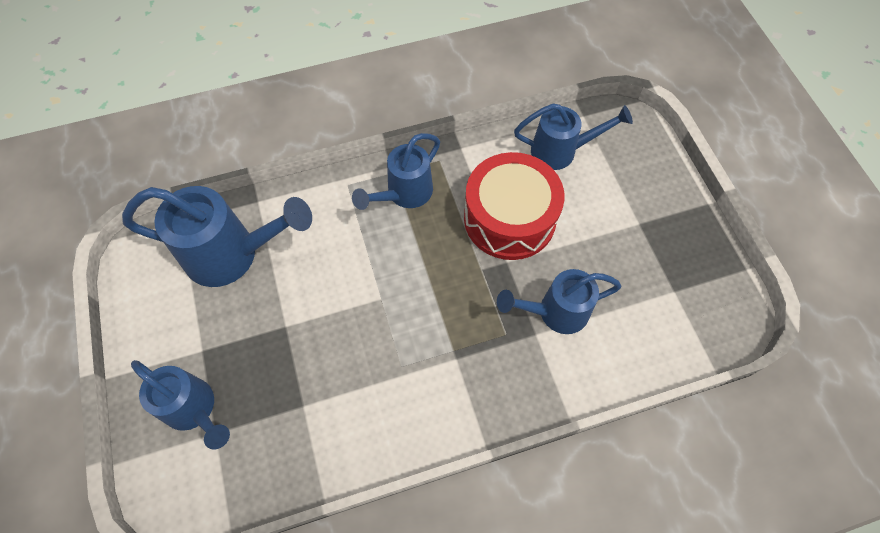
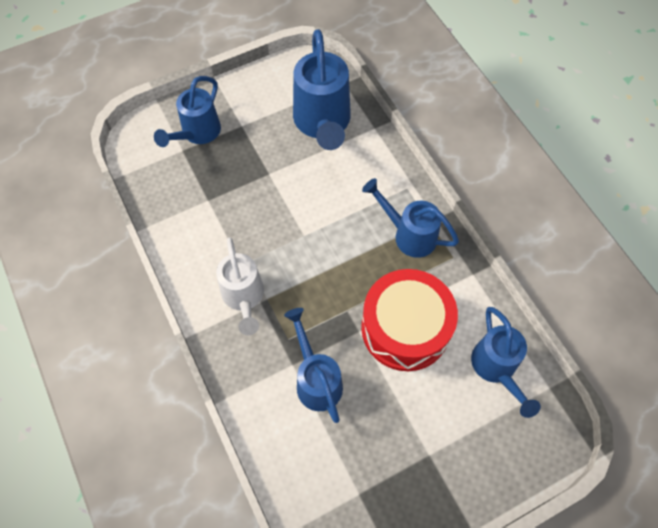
camera: 80 degrees right, 0 degrees up
none -> white watering can [216,237,264,335]

